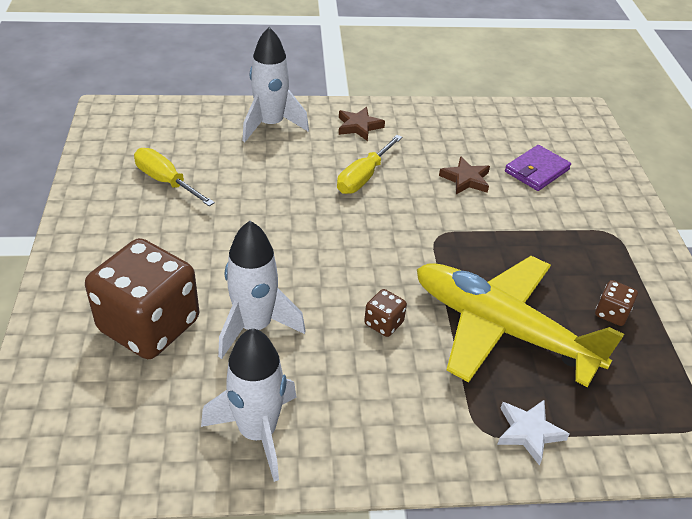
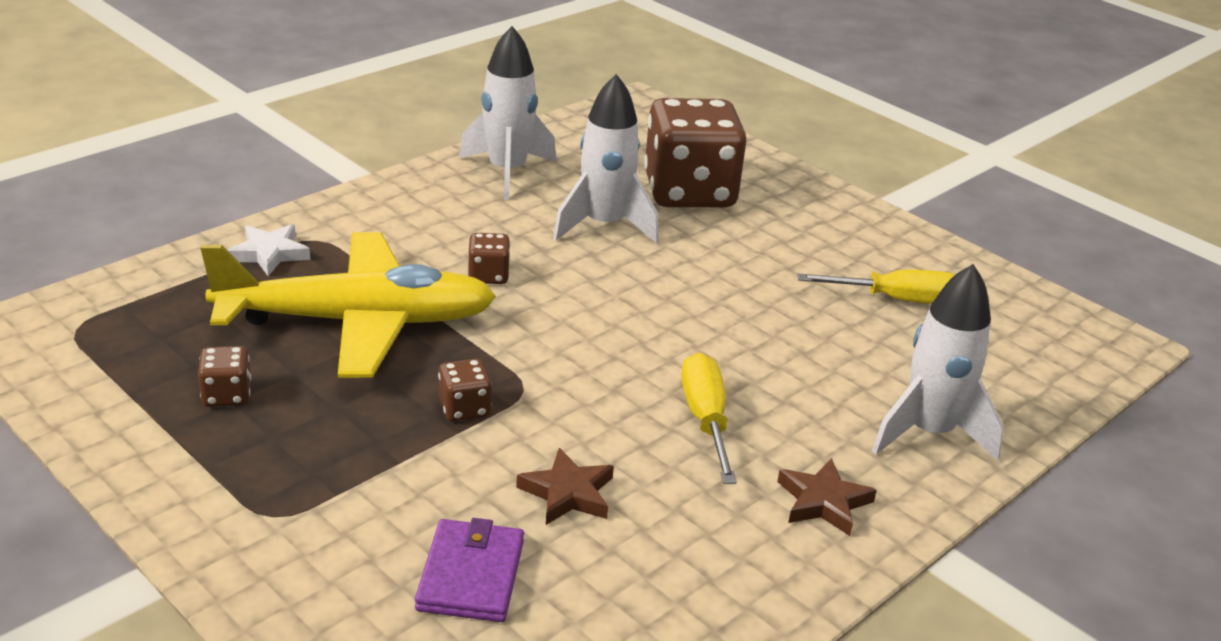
camera: 140 degrees right, 10 degrees down
none -> brown dice [438,359,492,421]

